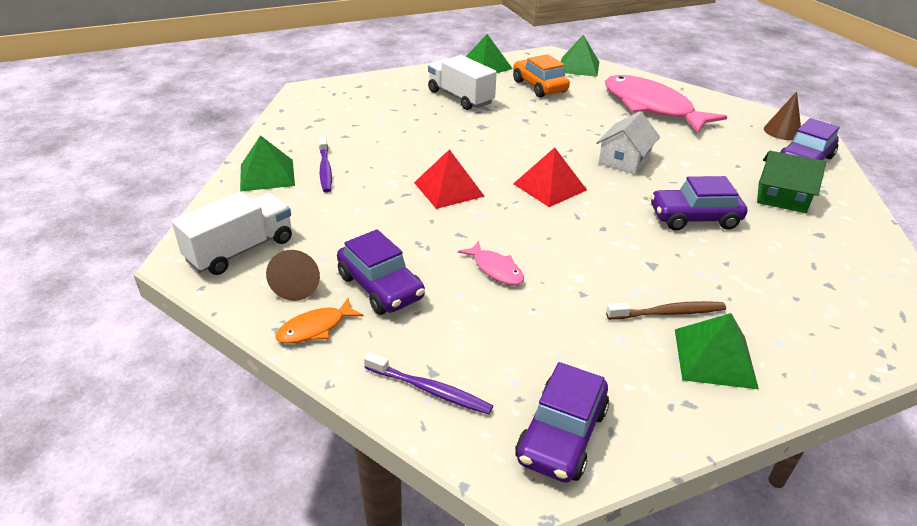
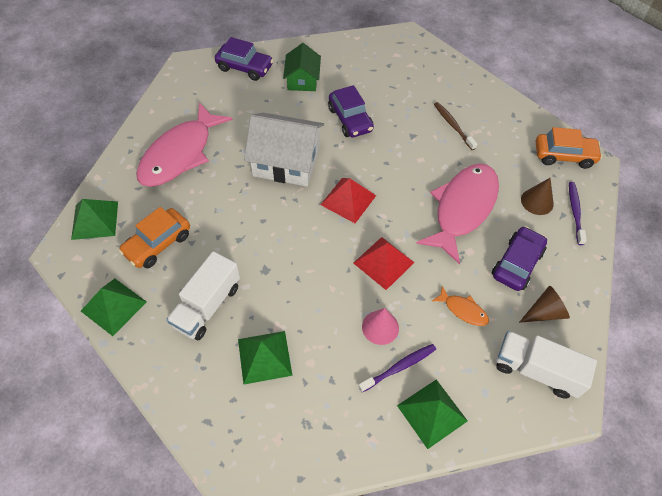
camera: 110 degrees left, 20 degrees up
orange fish [275,298,363,344] -> orange fish moved to [432,286,489,326]
pink fish [458,241,524,285] -> pink fish [416,163,499,264], size x2.36
purple car [515,362,609,483] -> orange car [536,127,602,169]
white house [596,111,660,174] -> white house [244,113,324,187], size x1.65
green pyramid [675,313,759,389] -> green pyramid moved to [238,331,292,385]
brown cone [764,91,801,140] -> brown cone moved to [521,178,554,215]
none -> pink cone [362,308,399,345]

